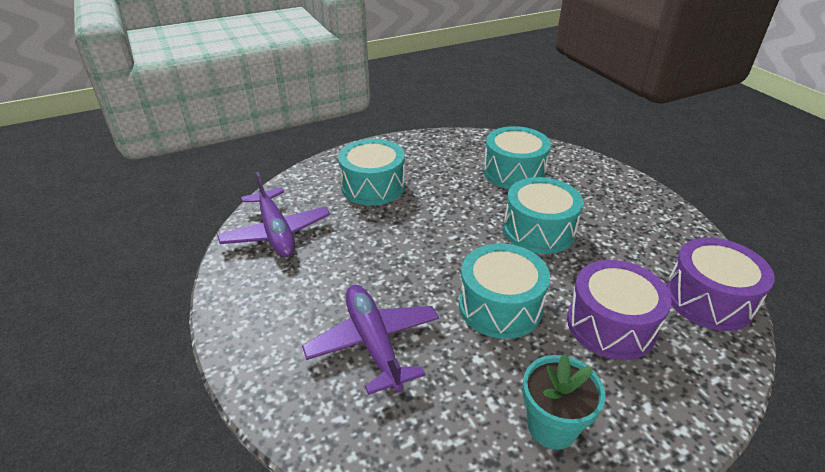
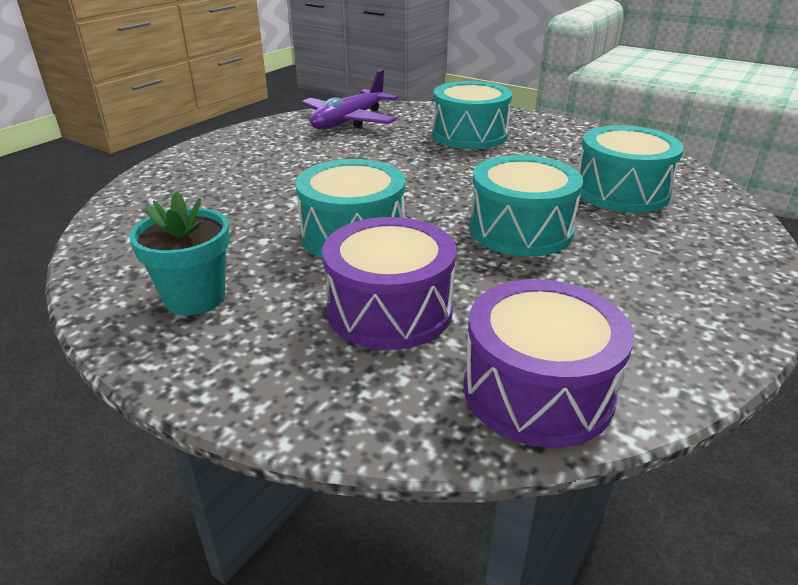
camera: 60 degrees right, 5 degrees down
purple plane [302,285,439,395] -> none

